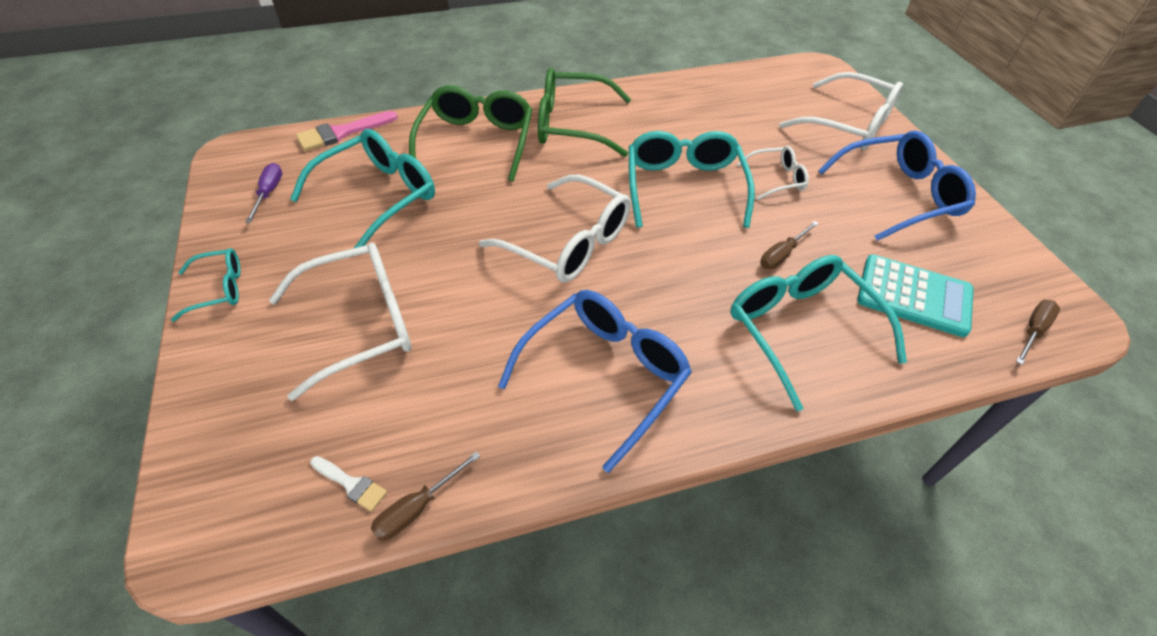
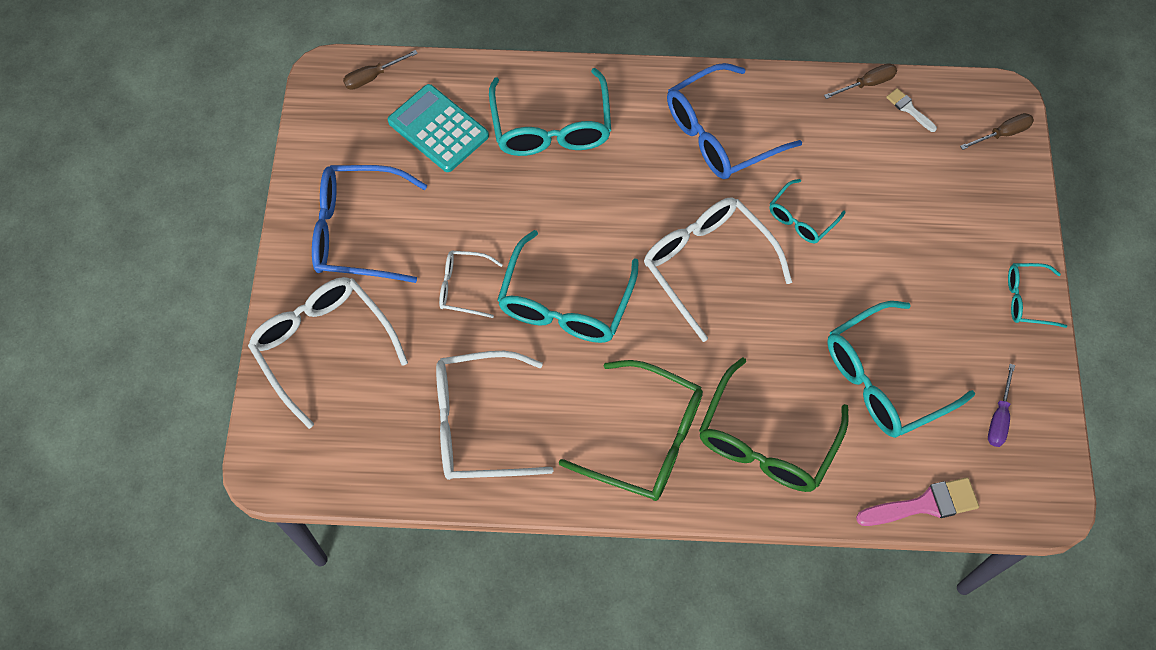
camera: 160 degrees left, 15 degrees up
white glasses [269,243,412,401] -> white glasses moved to [436,351,554,480]
brown screwdriver [760,221,819,269] -> brown screwdriver moved to [960,113,1034,150]
none -> turquoise glasses [769,179,845,243]

